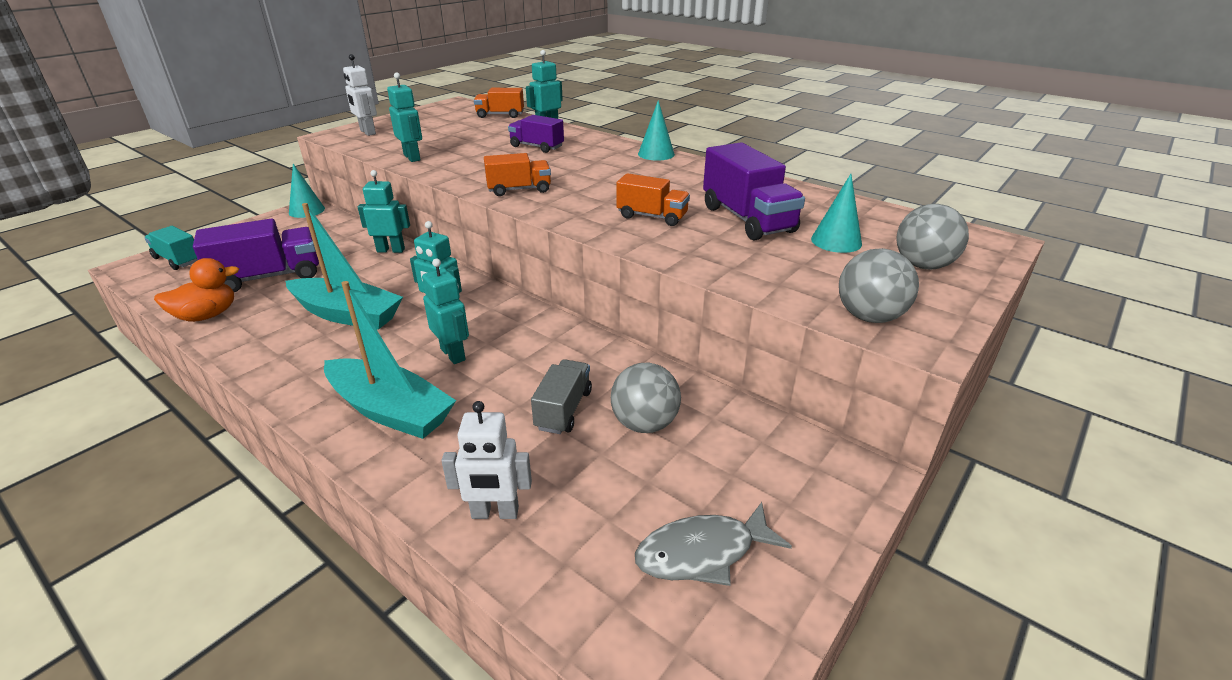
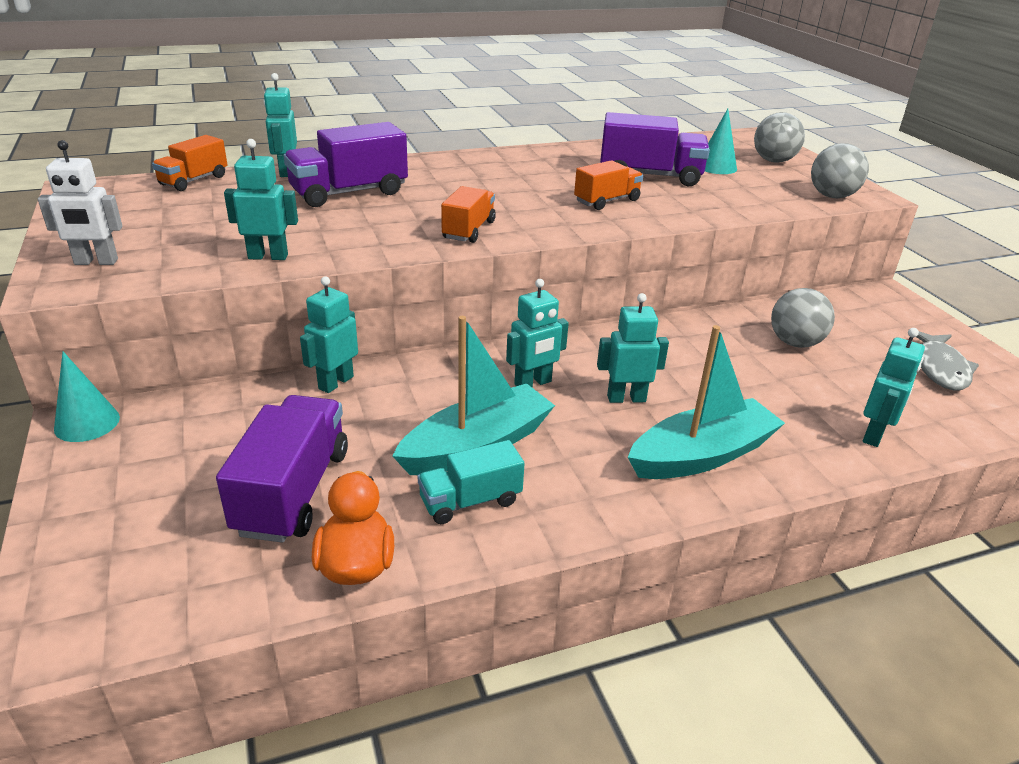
camera: 60 degrees left, 0 degrees up
turquoise truck [144,226,198,270] -> turquoise truck moved to [418,440,525,524]
white robot [441,401,532,519] -> turquoise robot [863,328,925,447]
purple truck [508,115,564,153] -> purple truck [284,122,408,207], size x1.63
grey truck [531,359,592,434] -> none
turquoise cone [638,100,675,161] -> none

